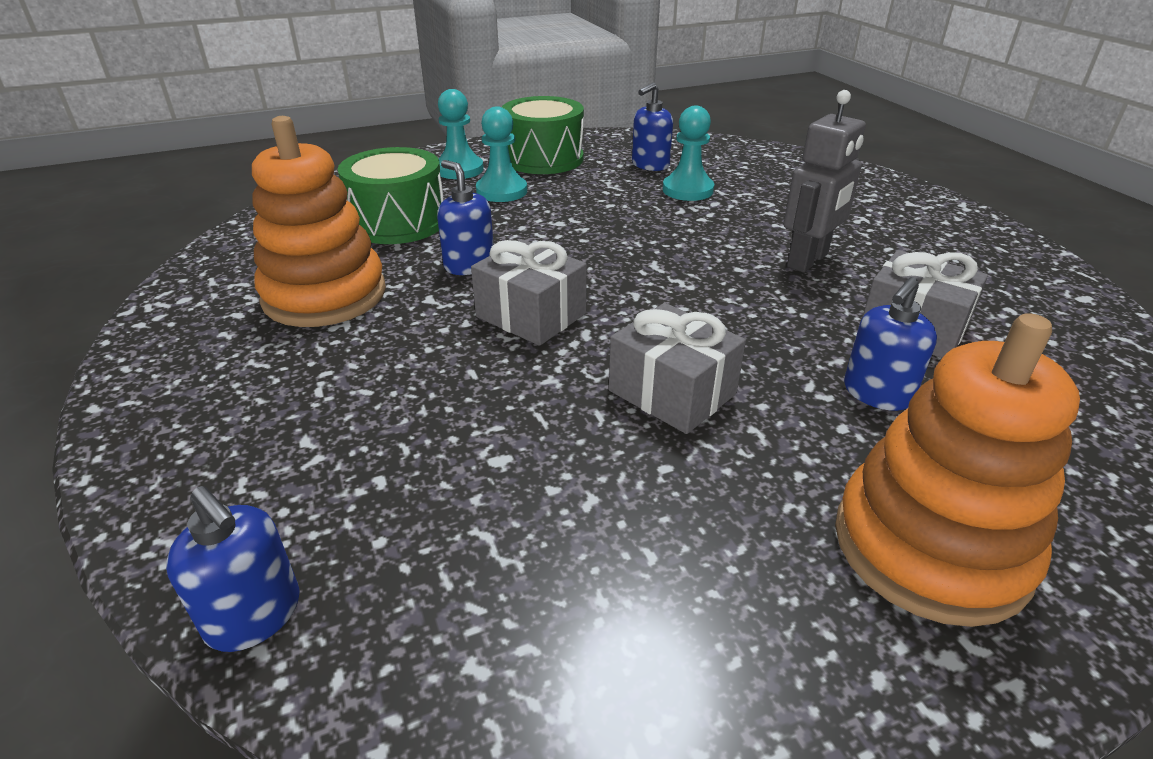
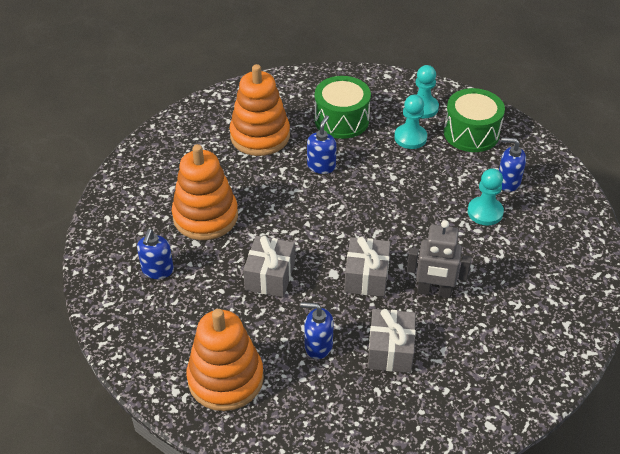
camera: 60 degrees right, 10 degrees up
blue soap dispenser [166,486,300,652] -> blue soap dispenser moved to [137,229,174,279]
grey gift [471,239,587,346] -> grey gift moved to [344,237,391,297]
none -> orange stacking toy [172,144,238,240]

